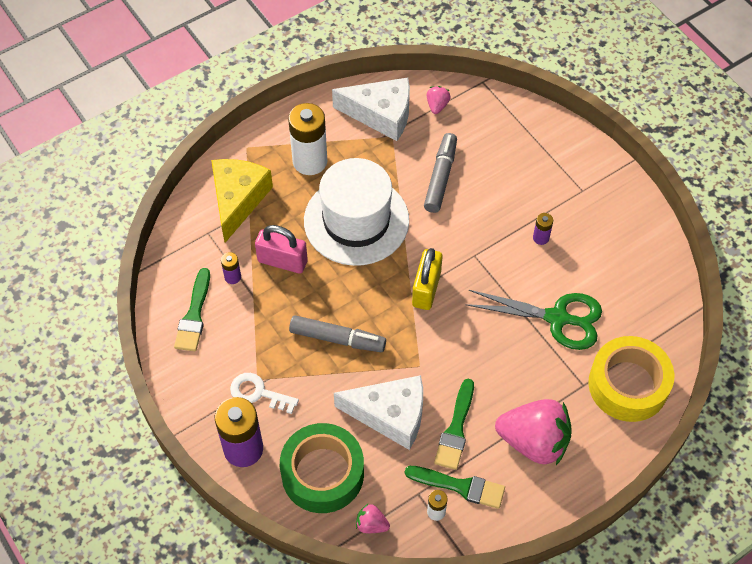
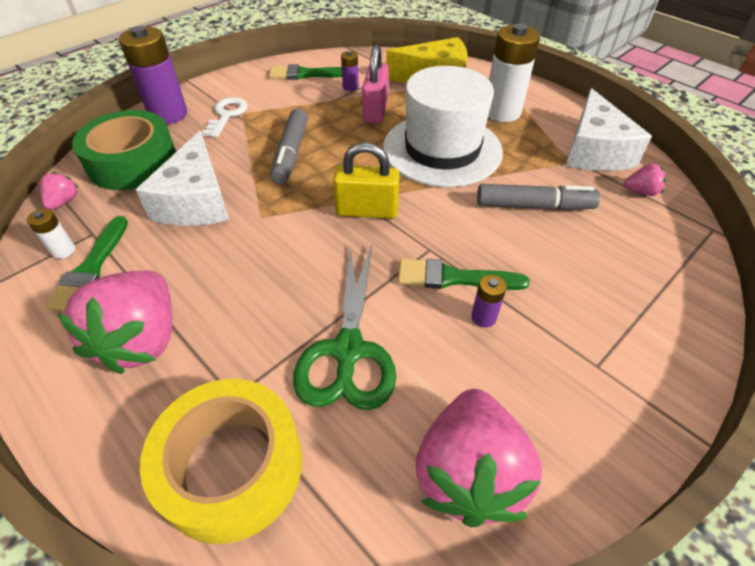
camera: 80 degrees right, 10 degrees down
green brush [434,379,474,470] -> green brush moved to [398,258,530,290]
none -> pink strawberry [416,389,542,528]

